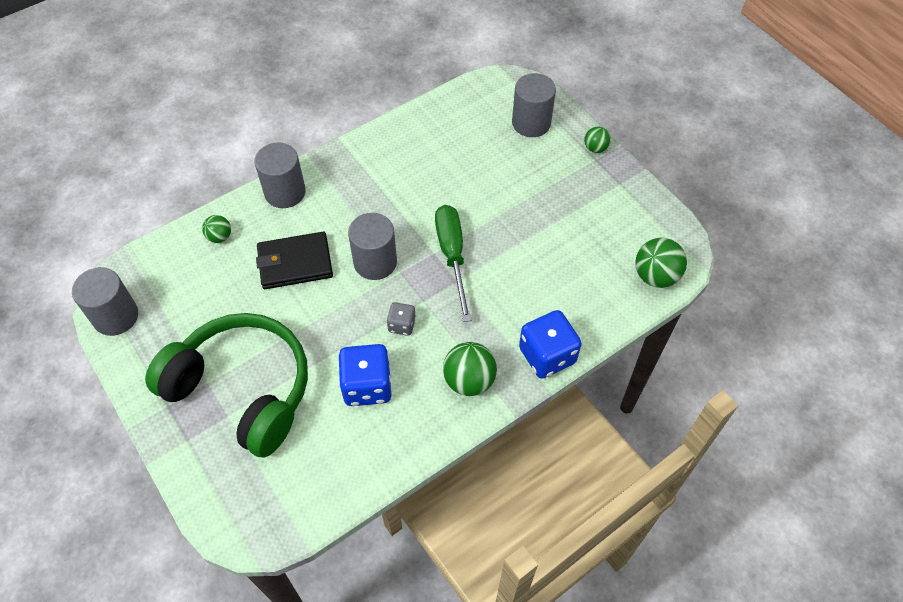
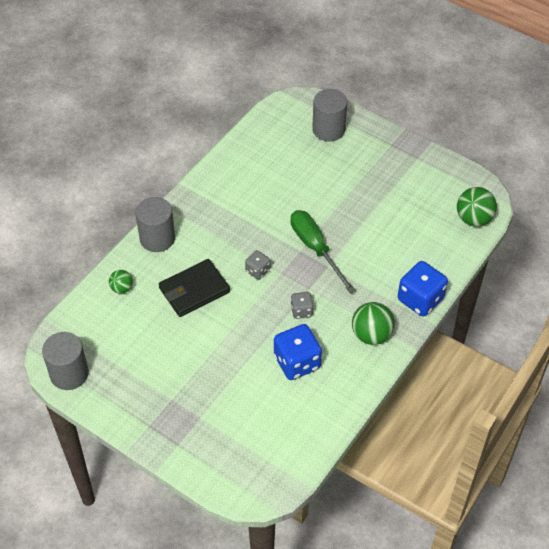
camera: 20 degrees left, 5 degrees down
green headphones [145,313,308,457] -> none
grey cylinder [348,213,397,280] -> grey dice [245,250,270,280]
green ball [584,126,611,153] -> none

